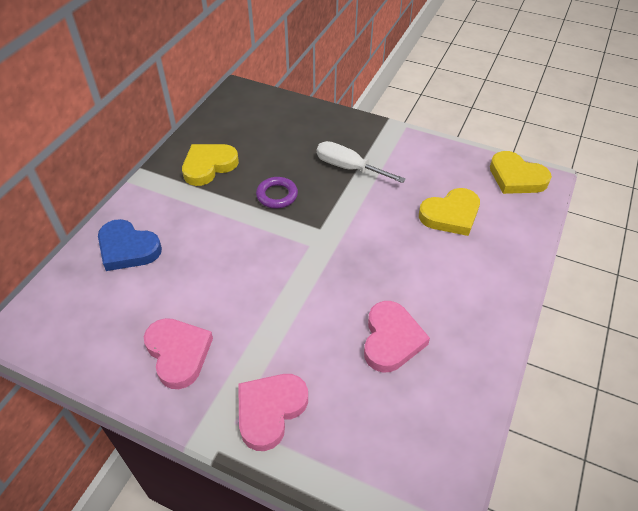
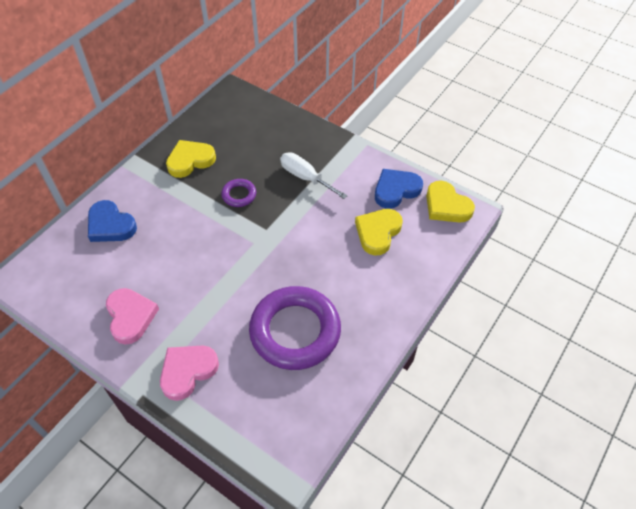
camera: 10 degrees right, 5 degrees up
pink heart [364,301,430,372] -> purple ring [249,286,341,370]
yellow heart [419,188,480,236] -> yellow heart turned 135 degrees clockwise [355,209,403,255]
none -> blue heart [375,169,423,209]

